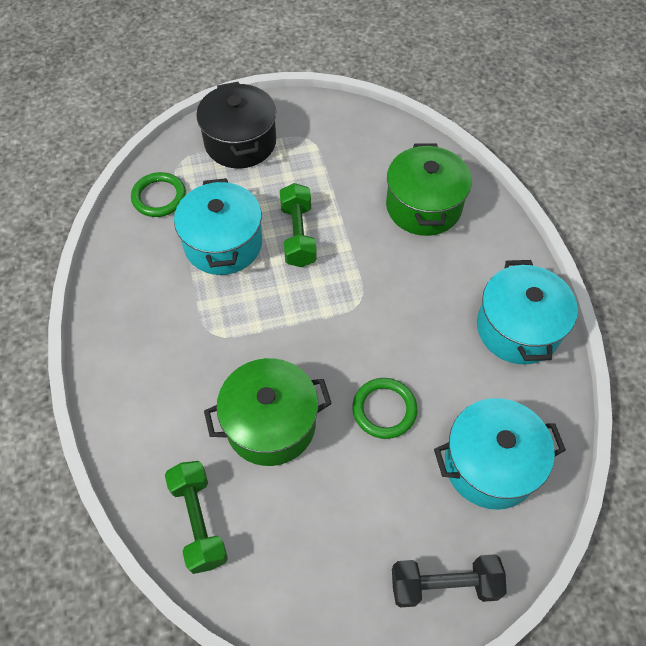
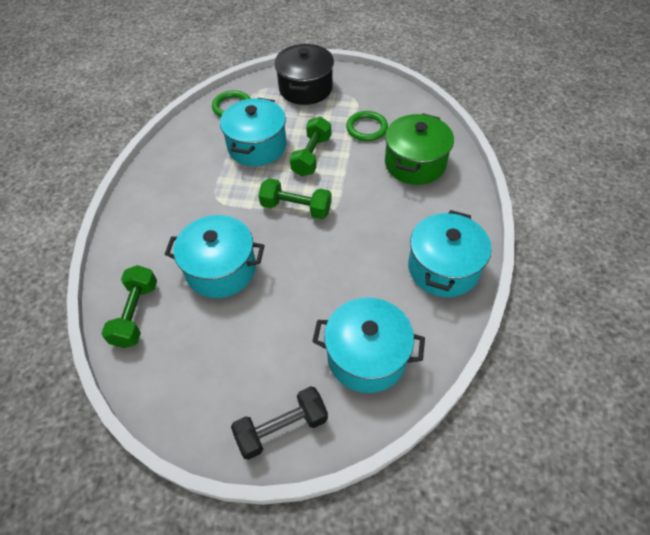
camera: 25 degrees right, 5 degrees down
green pot [204,358,332,466] -> turquoise pot [165,215,265,298]
green ring [352,378,417,439] -> green ring moved to [346,111,388,141]
black dumbbell [392,554,507,608] -> black dumbbell turned 45 degrees counterclockwise [231,386,328,460]
none -> green dumbbell [258,178,332,219]

